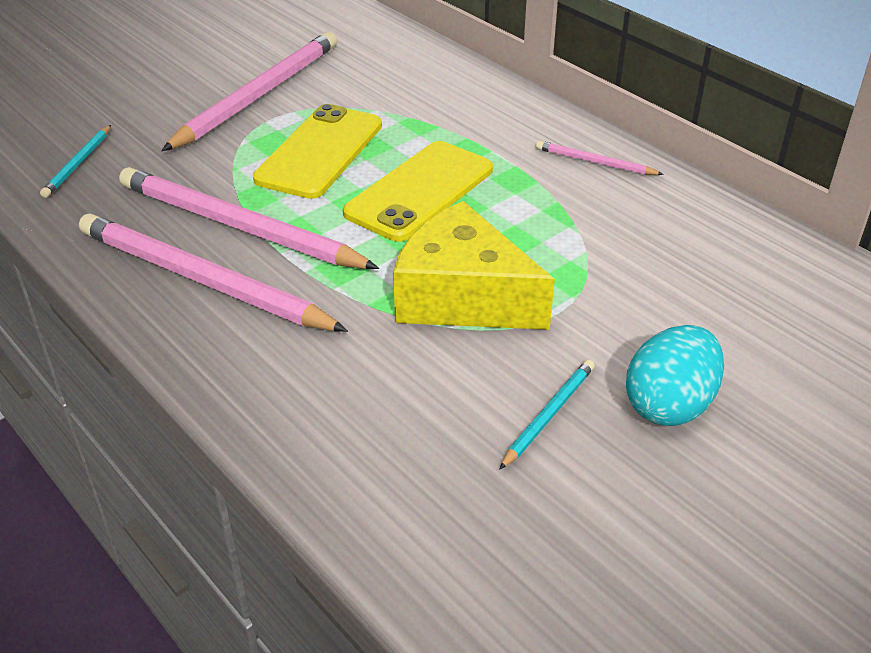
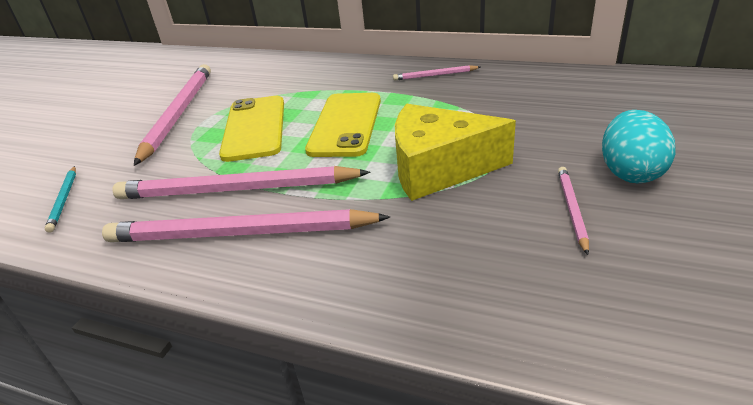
camera: 25 degrees left, 5 degrees down
turquoise pencil [499,360,595,470] -> pink pencil [558,167,589,255]

